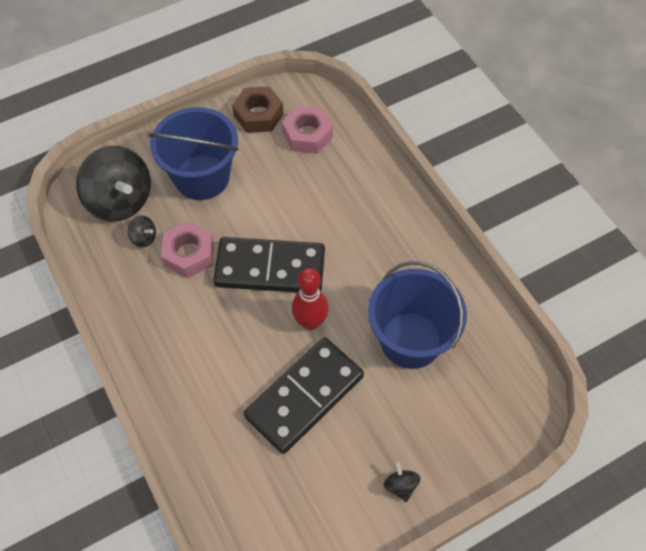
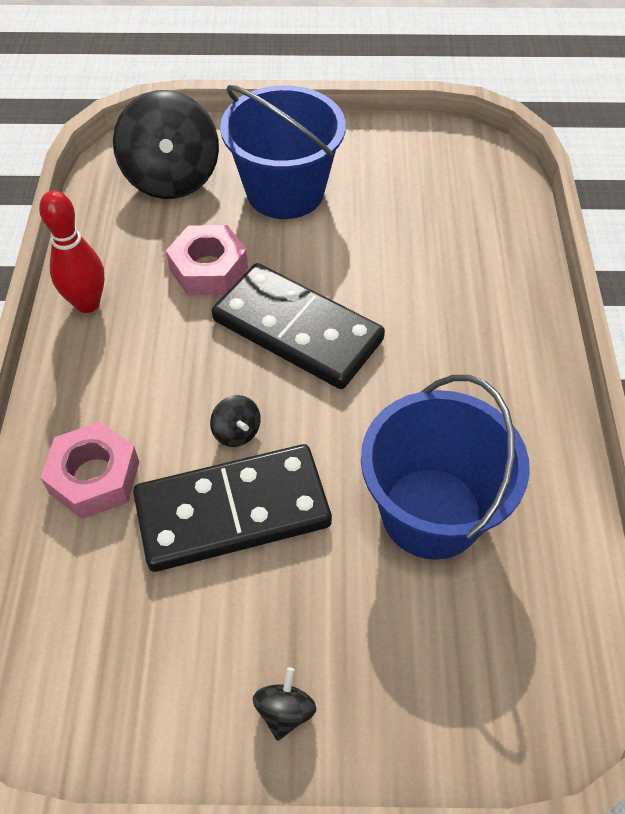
camera: 30 degrees right, 5 degrees down
black spinning top [128,215,156,247] -> black spinning top moved to [210,395,261,447]
brown nut [232,87,283,133] -> none
pink nut [282,106,333,154] -> pink nut moved to [40,422,139,519]
red bowling pin [292,268,328,330] -> red bowling pin moved to [39,191,105,313]

